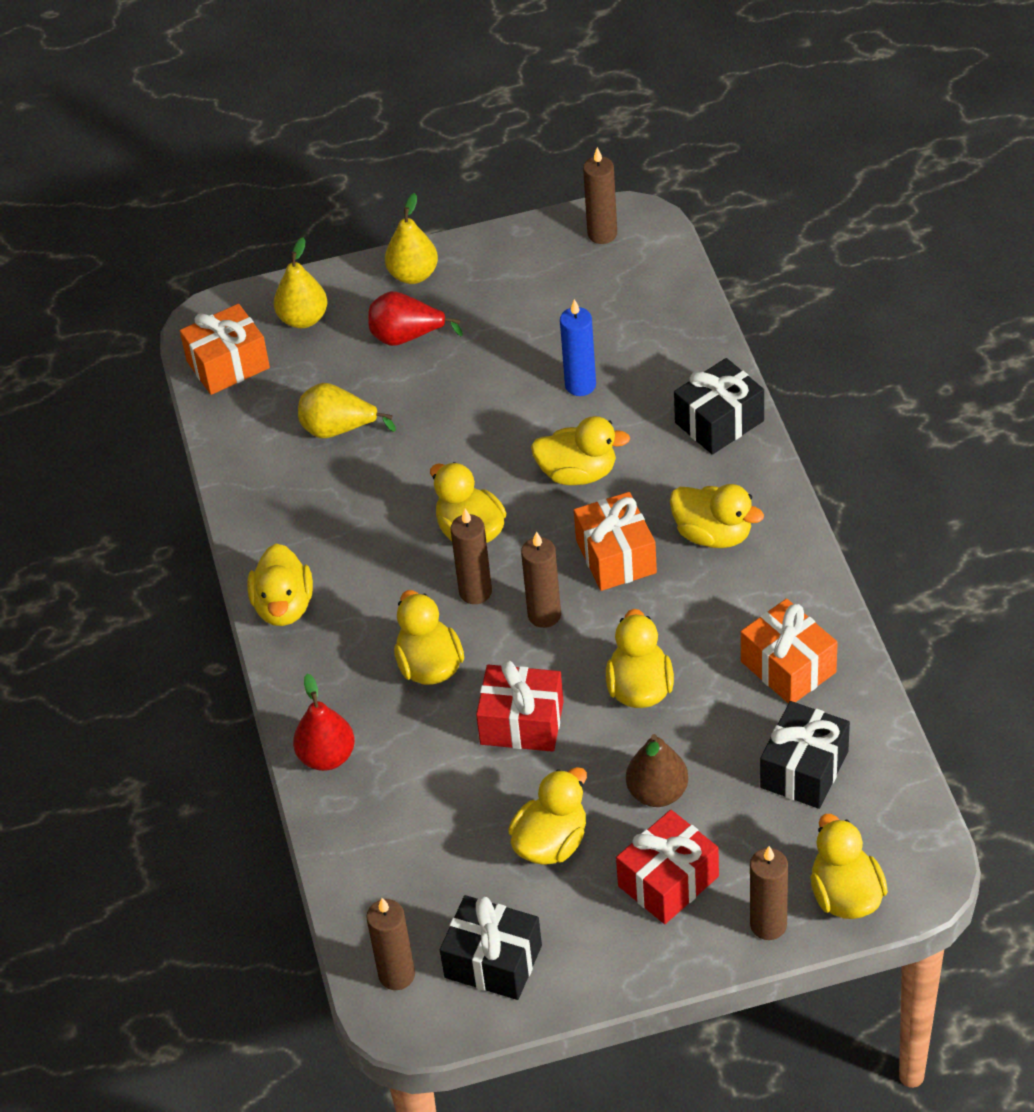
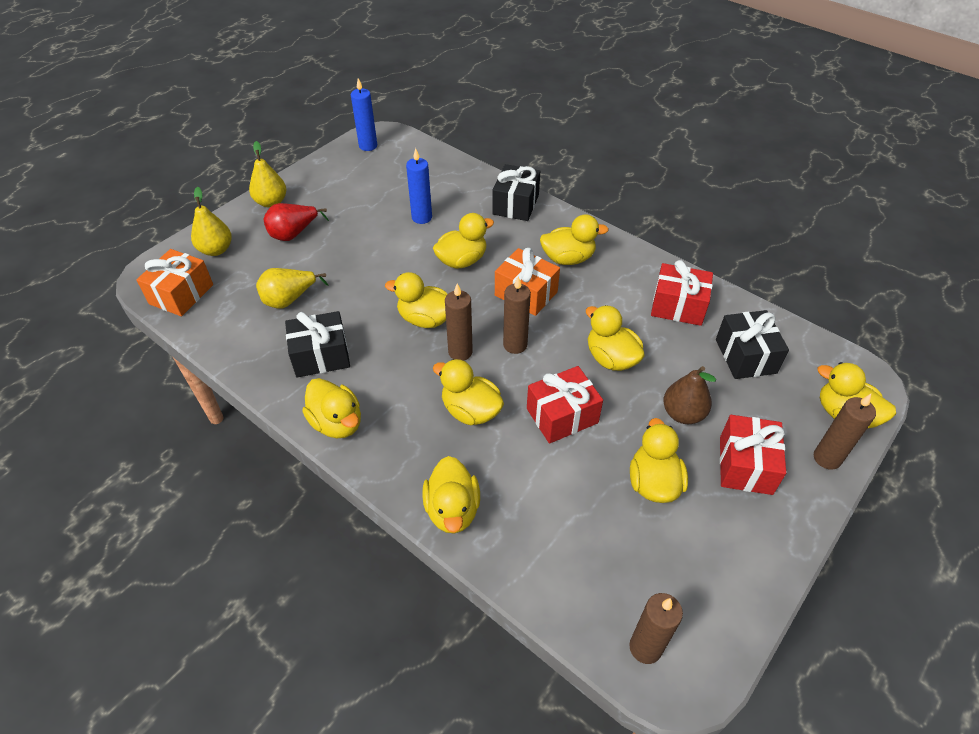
camera: 40 degrees left, 0 degrees up
red pear [293,674,355,771] -> yellow duck [422,456,480,533]
black gift [440,895,542,1000] -> black gift moved to [285,311,350,377]
brown candle [583,147,617,244] -> blue candle [351,78,377,151]
orange gift [741,599,838,703] -> red gift [651,260,713,326]

